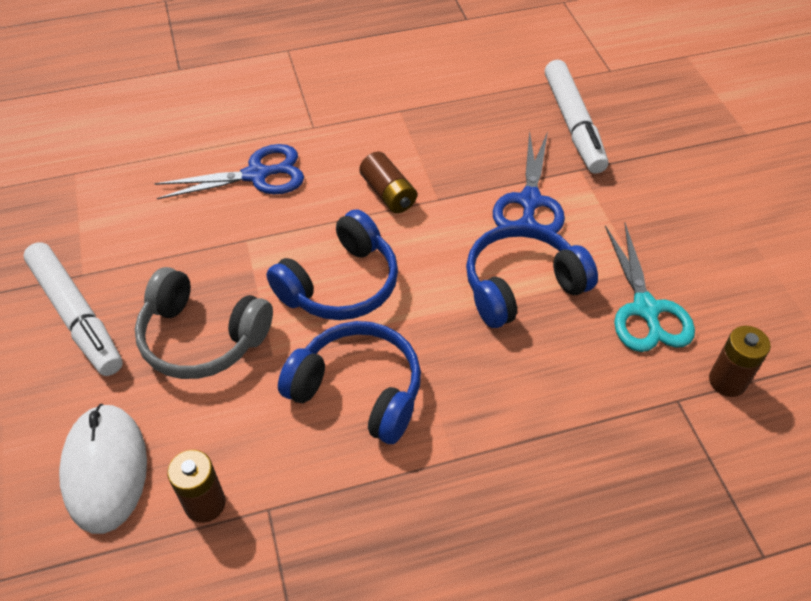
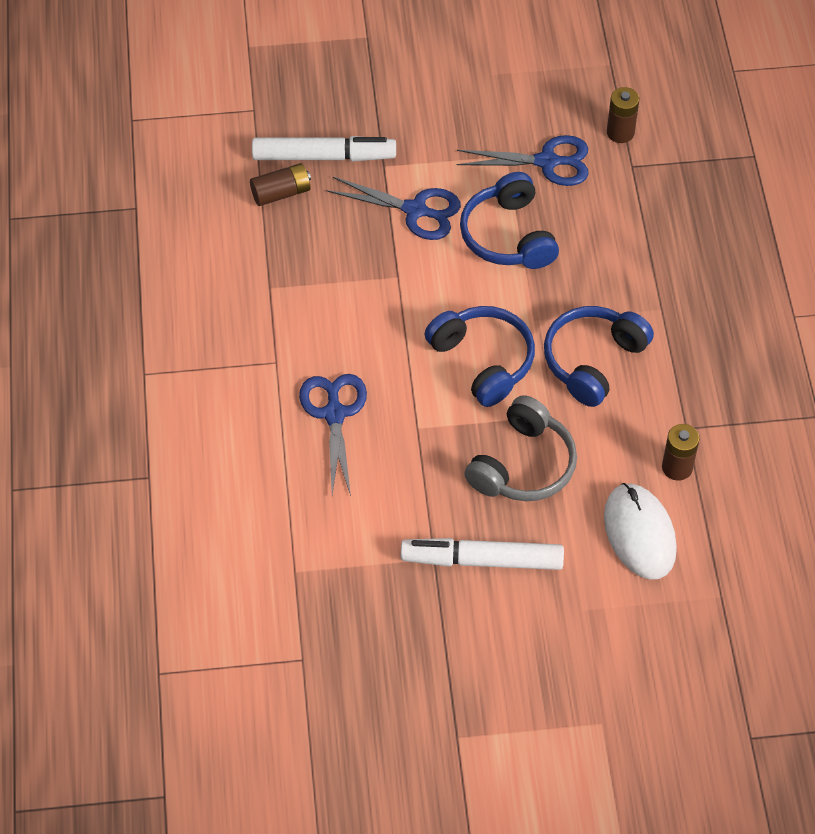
camera: 80 degrees left, 5 degrees up
white marker [24,242,123,376] -> white marker turned 150 degrees counterclockwise [401,538,564,570]
white mouse [59,404,147,534] -> white mouse turned 75 degrees clockwise [604,483,677,580]
brown battery [359,152,417,213] -> brown battery moved to [250,163,311,206]
turquoise scissors [605,223,695,352] -> blue scissors [456,135,589,186]

